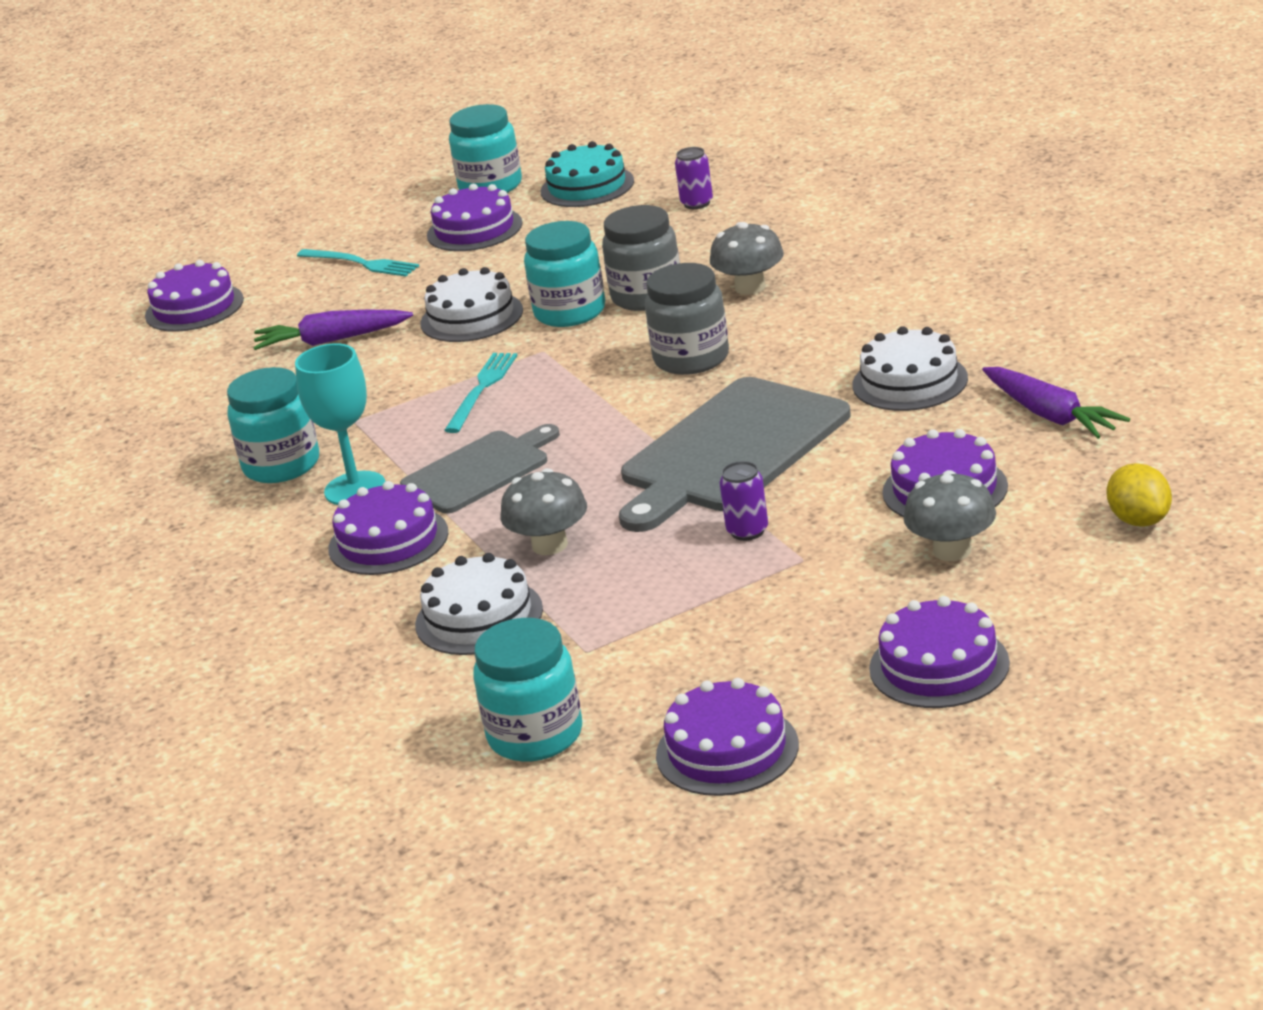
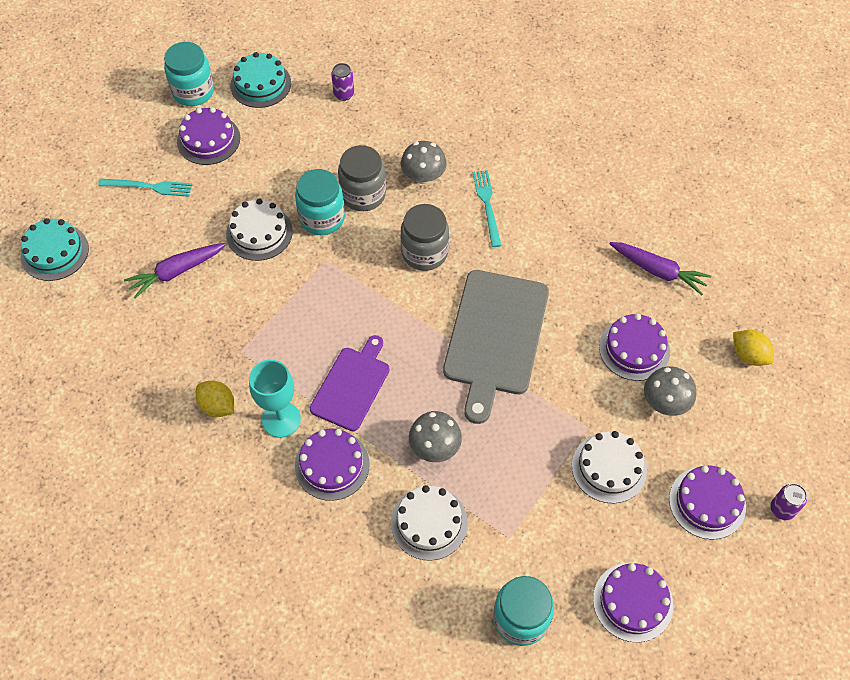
camera: 30 degrees left, 30 degrees up
purple cake [145,260,244,332] -> turquoise cake [21,218,89,281]
turquoise jar [227,367,319,483] -> yellow lemon [196,381,234,417]
grey cutting board [400,424,560,514] -> purple cutting board [310,335,390,431]
turquoise fork [444,353,518,433] -> turquoise fork moved to [473,170,501,247]
purple can [720,461,768,541] -> purple can moved to [771,483,807,520]
white cake [853,326,968,411] -> white cake moved to [572,431,647,503]

